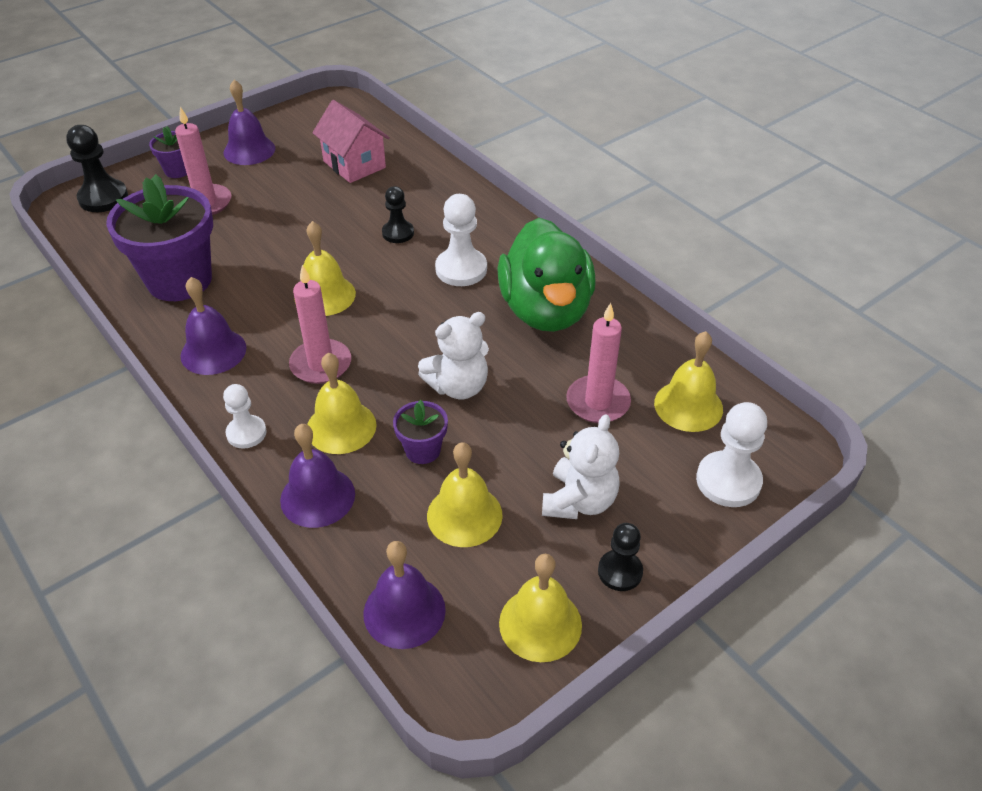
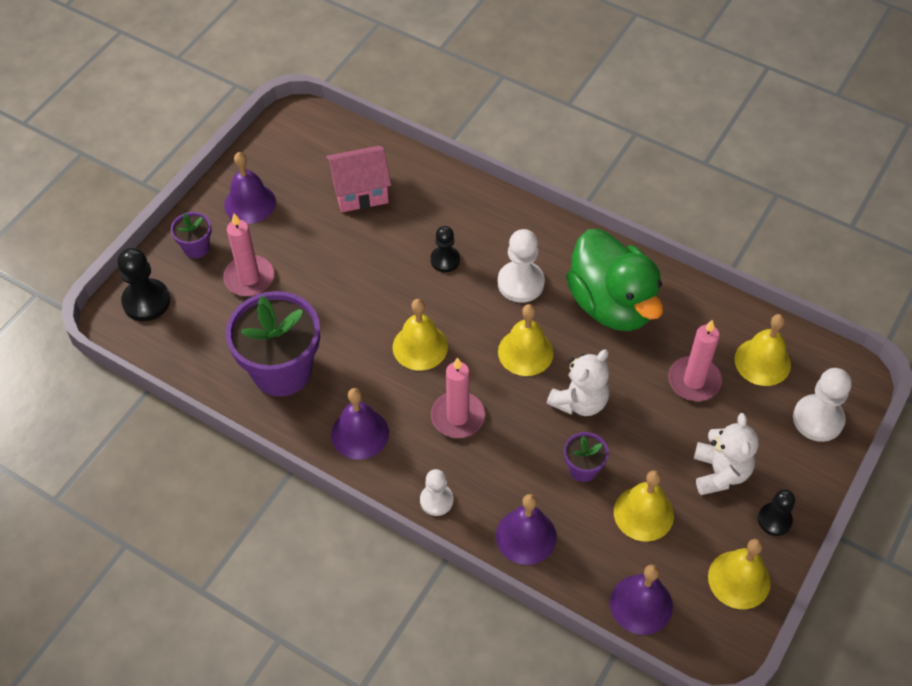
camera: 20 degrees left, 10 degrees up
yellow bell [307,353,377,454] -> yellow bell moved to [498,304,554,376]
pink house [312,100,390,183] -> pink house turned 45 degrees counterclockwise [326,146,391,212]

